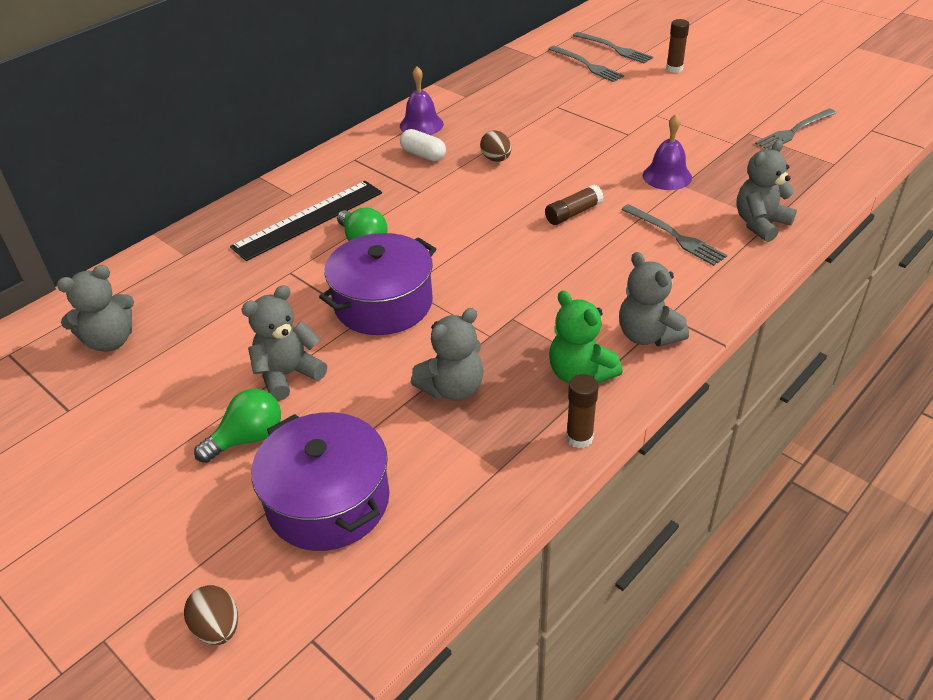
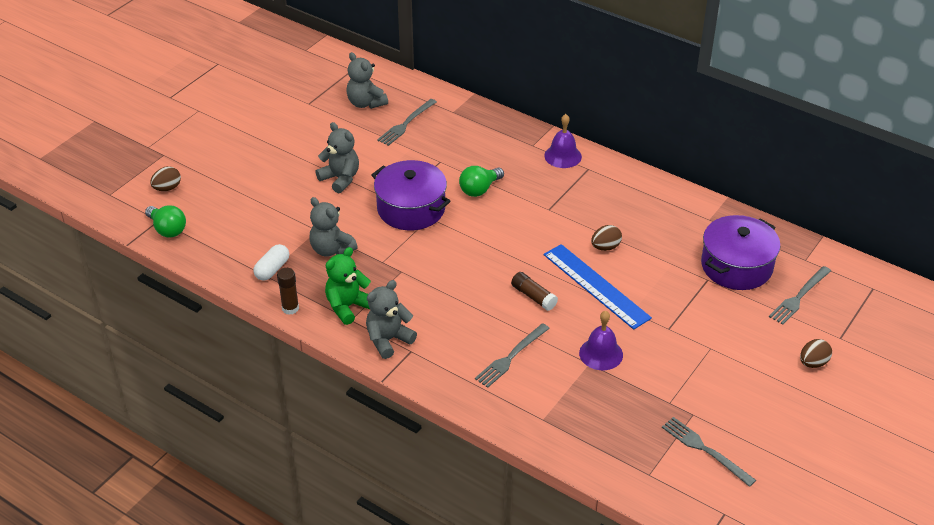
camera: 80 degrees right, 0 degrees up
green light bulb [194,389,281,463] -> green light bulb moved to [145,205,186,237]
black ruler [230,181,382,261] -> none
purple pot [251,412,390,551] -> purple pot moved to [701,215,781,290]
purple bell [400,66,444,135] -> purple bell moved to [544,114,582,168]
white capsule [400,129,446,161] -> white capsule moved to [253,244,289,281]
grey fork [573,32,653,63] -> grey fork moved to [377,99,437,146]
brown glue stick [666,19,689,73] -> brown egg [800,339,832,368]
grey teddy bear [736,140,797,242] -> none
none -> blue ruler [543,244,652,330]

